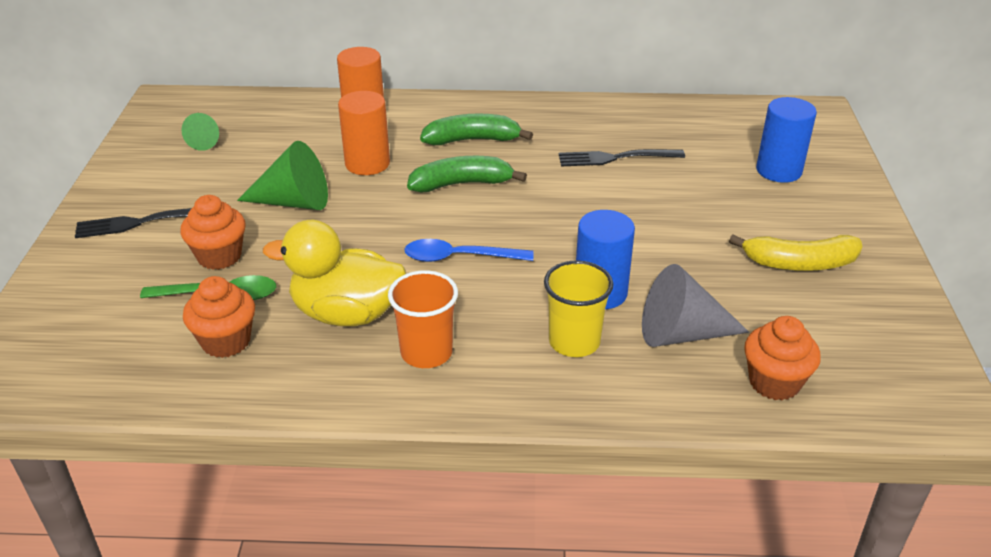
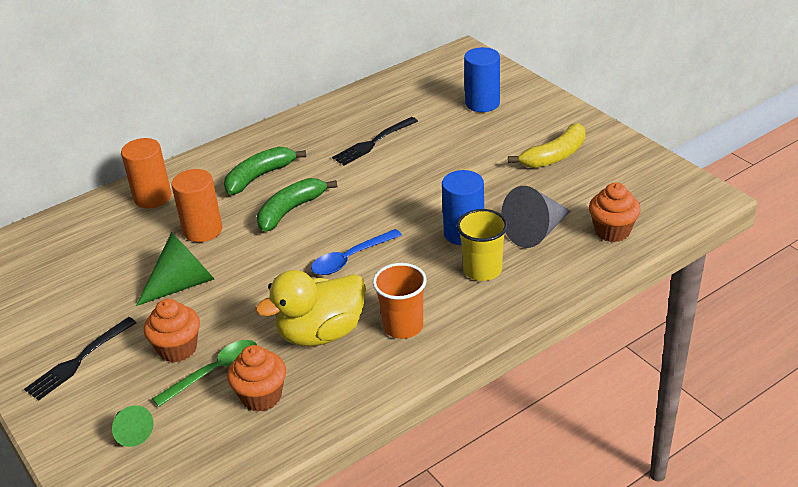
camera: 35 degrees left, 0 degrees up
green cone [181,113,219,151] -> green cone moved to [112,405,154,447]

